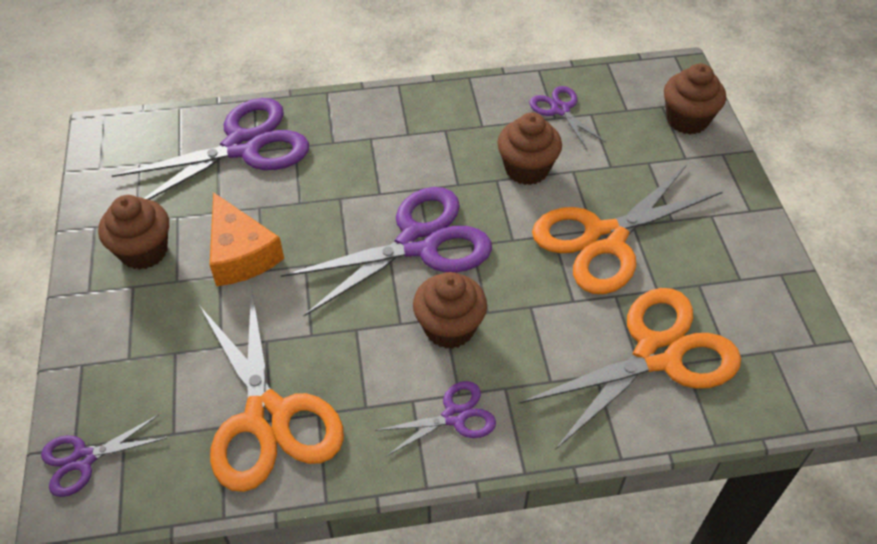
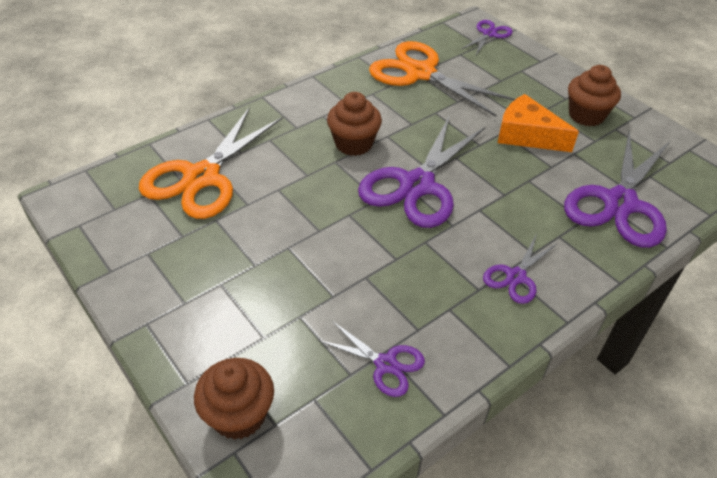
camera: 150 degrees right, 5 degrees down
purple scissors [375,381,496,456] -> purple scissors moved to [483,234,558,304]
brown cupcake [497,113,562,185] -> none
orange scissors [532,165,723,294] -> none

